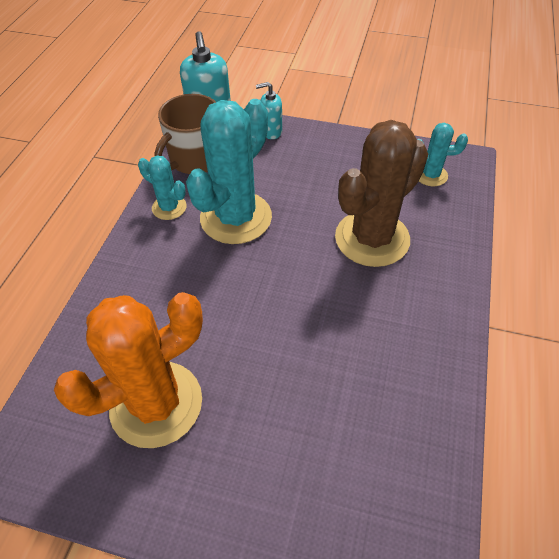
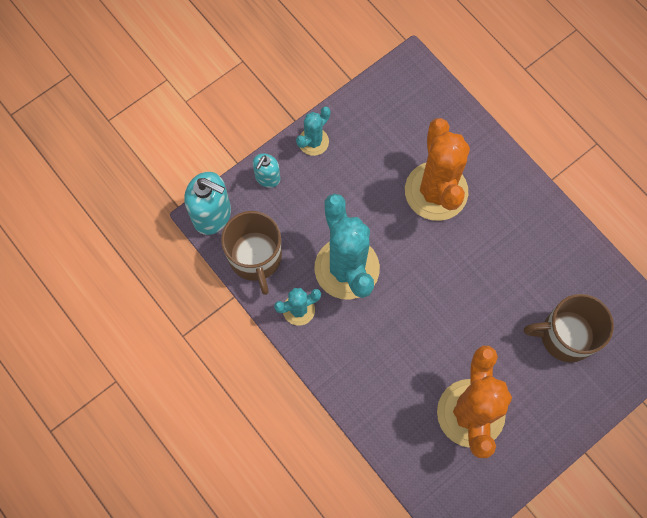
camera: 55 degrees left, 20 degrees up
brown cactus [335,120,428,267] -> orange cactus [405,118,470,221]
turquoise cactus [417,123,468,186] -> turquoise cactus moved to [296,107,331,156]
none -> brown mug [524,294,614,363]

